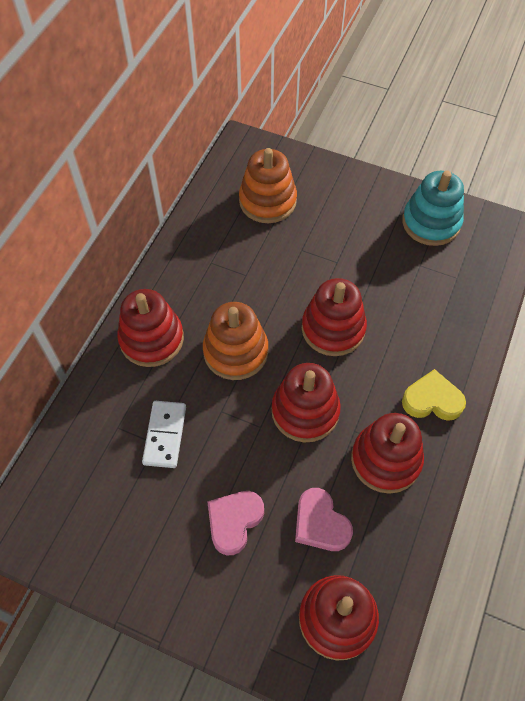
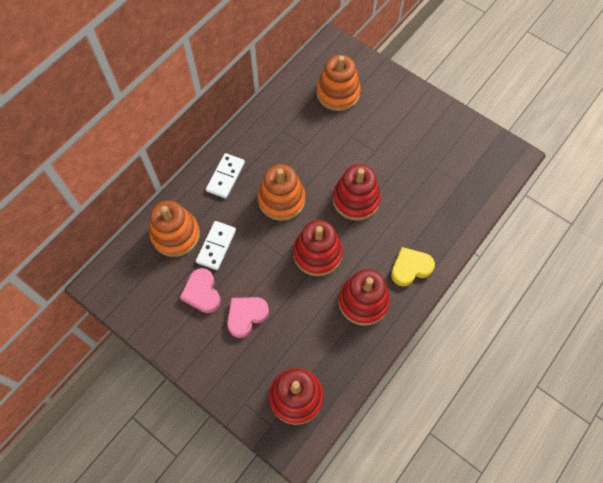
camera: 15 degrees right, 5 degrees up
red stacking toy [117,289,184,367] -> white domino [206,153,245,199]
pink heart [295,488,353,551] -> pink heart moved to [180,268,221,313]
turquoise stacking toy [402,171,464,246] -> none
yellow heart [402,369,466,421] -> yellow heart turned 45 degrees counterclockwise [391,247,435,286]
none -> orange stacking toy [149,200,200,257]

